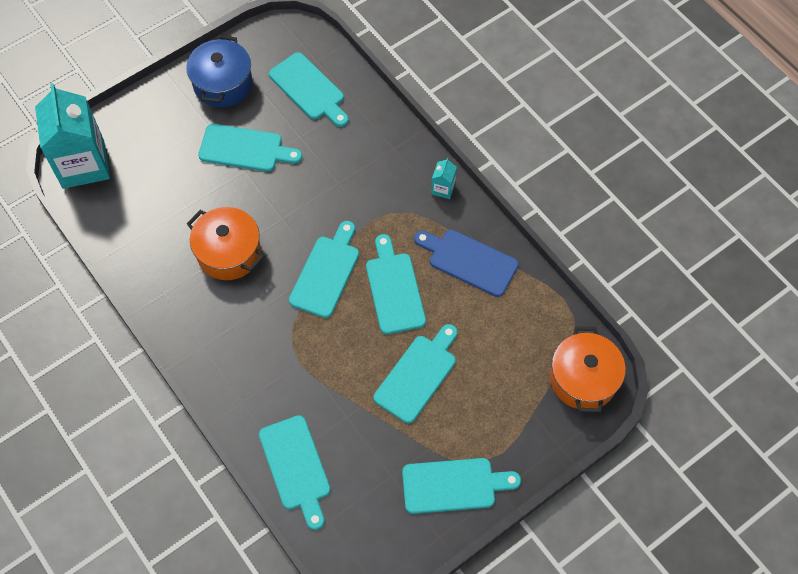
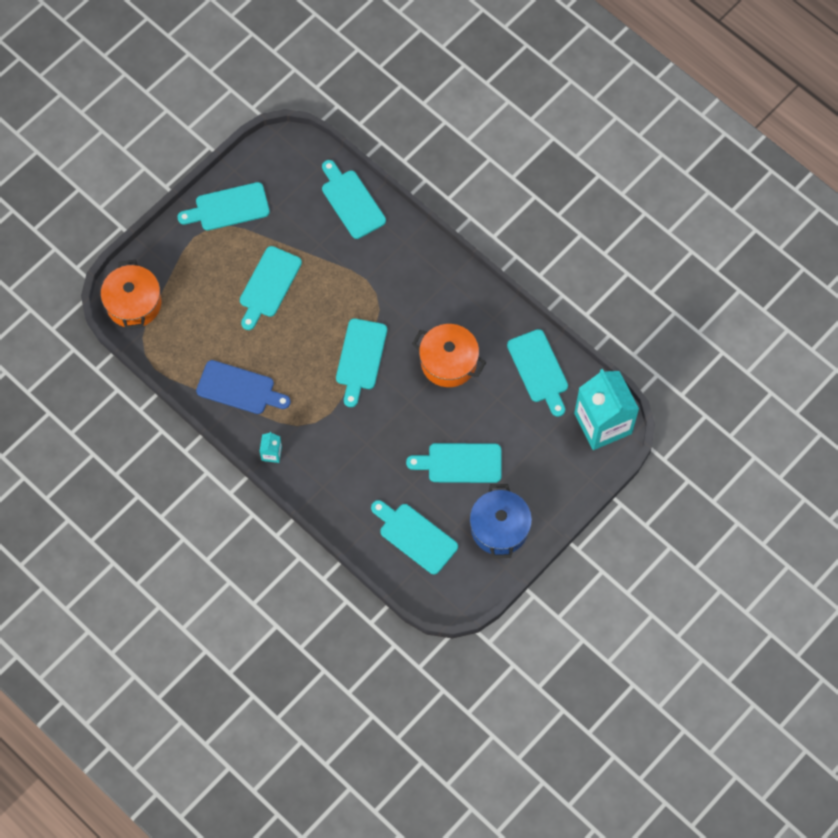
camera: 170 degrees right, 5 degrees up
turquoise cutting board [366,234,426,334] -> turquoise cutting board moved to [507,329,568,417]

